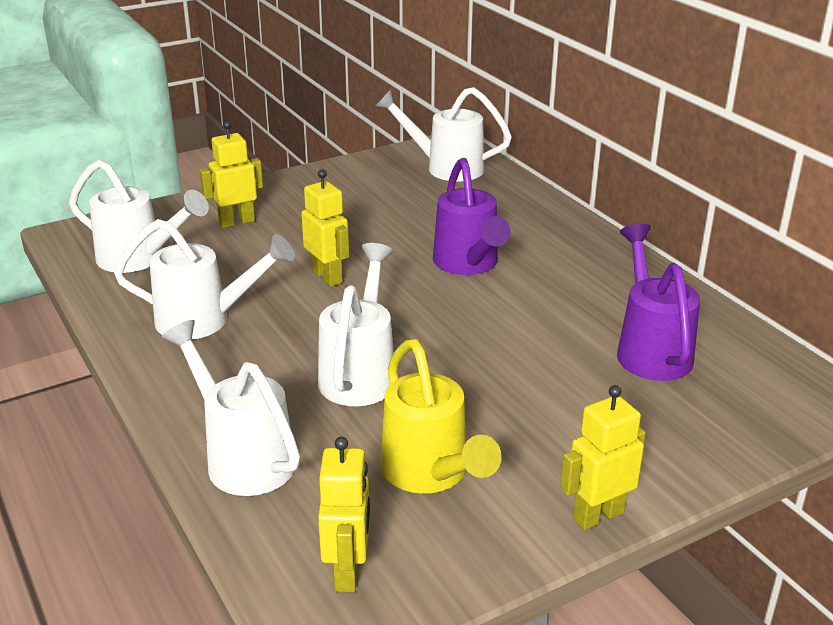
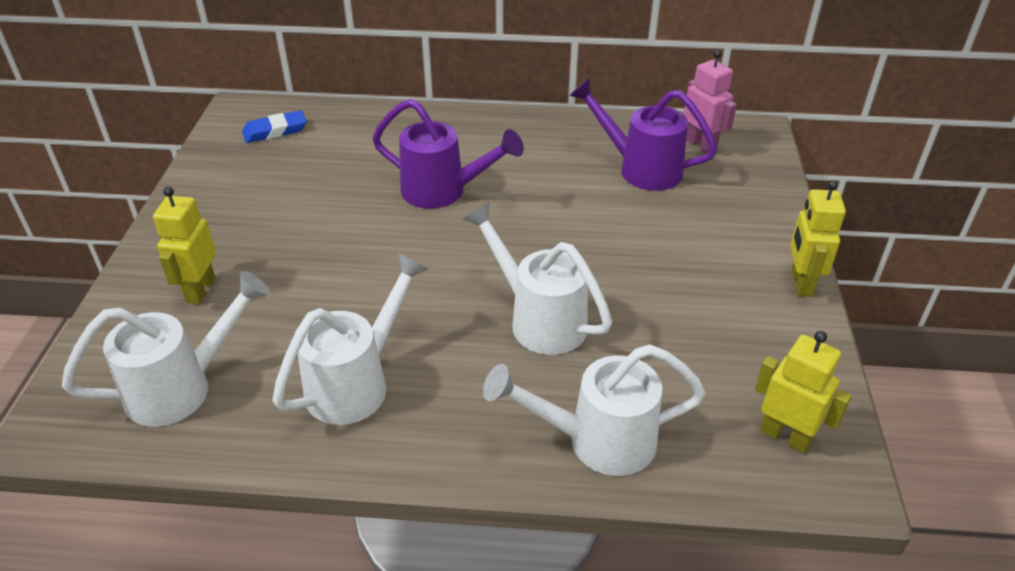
camera: 55 degrees left, 10 degrees up
yellow robot [301,169,349,287] -> none
white watering can [375,87,512,182] -> blue eraser [242,110,307,143]
yellow watering can [380,339,502,494] -> none
none -> pink robot [684,50,737,154]

